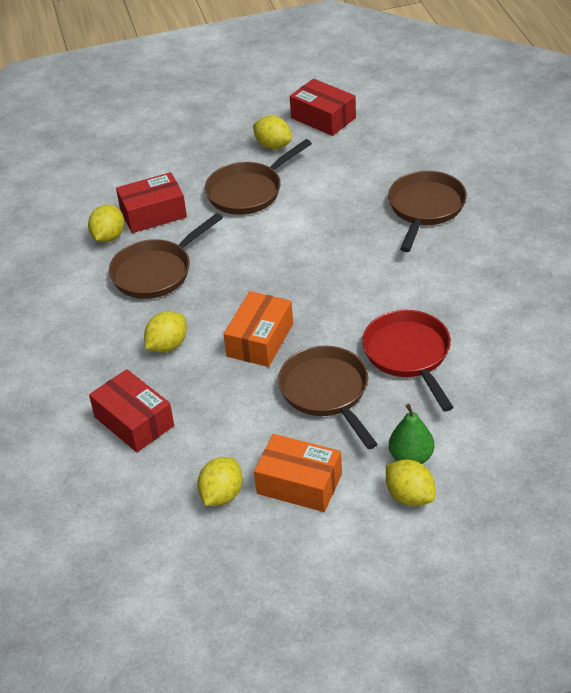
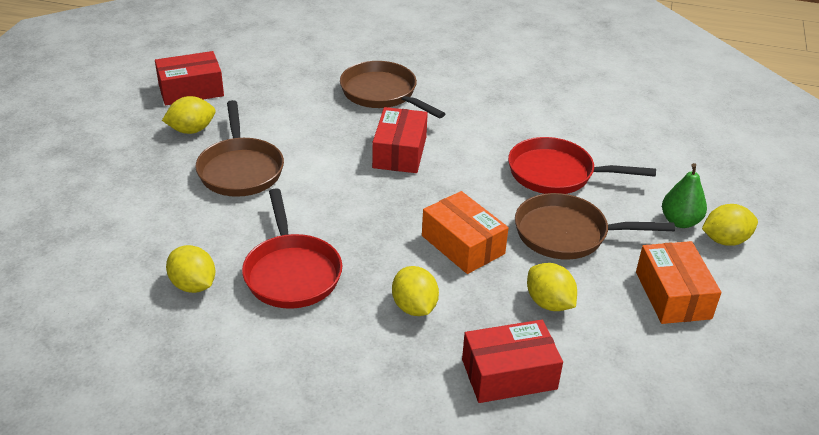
camera: 65 degrees left, 5 degrees down
brown pan [109,213,223,299] -> red pan [242,188,342,309]
red box [116,172,187,233] -> red box moved to [372,107,428,173]
yellow lemon [197,457,243,506] -> yellow lemon moved to [527,263,577,311]
orange box [254,434,342,512] -> orange box turned 60 degrees counterclockwise [636,241,721,324]

